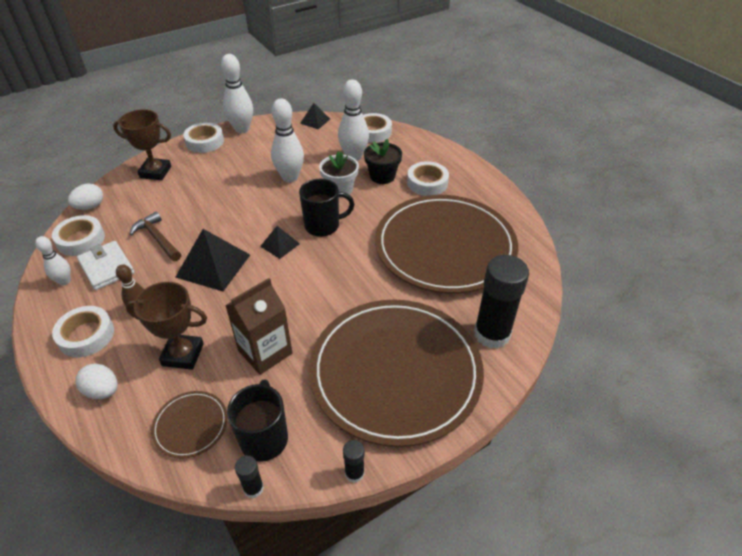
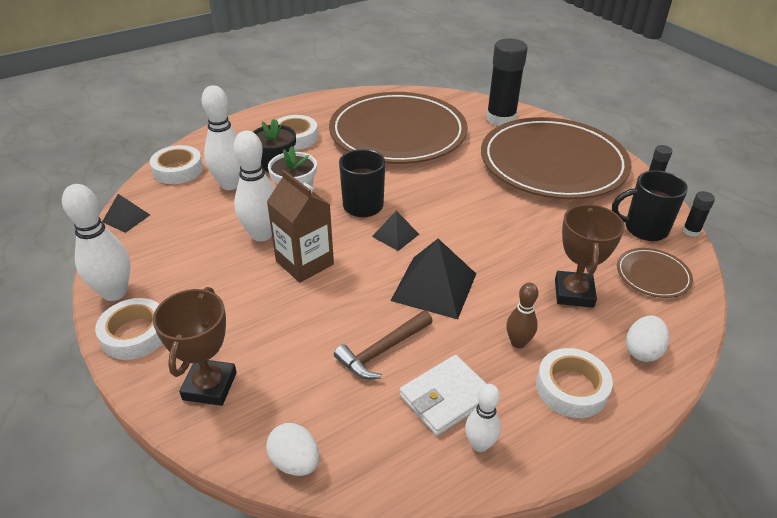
camera: 90 degrees left, 5 degrees down
white tape [52,215,105,256] -> none
brown carton [225,278,292,375] -> brown carton moved to [267,170,334,283]

